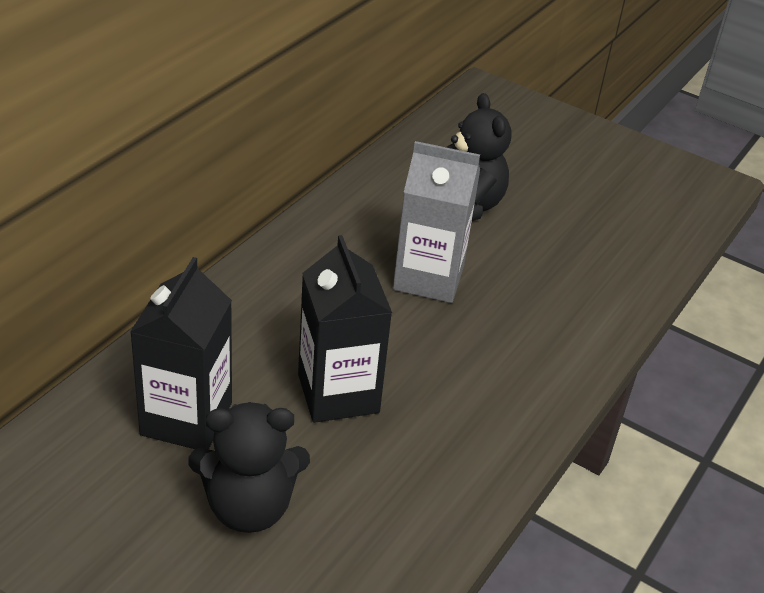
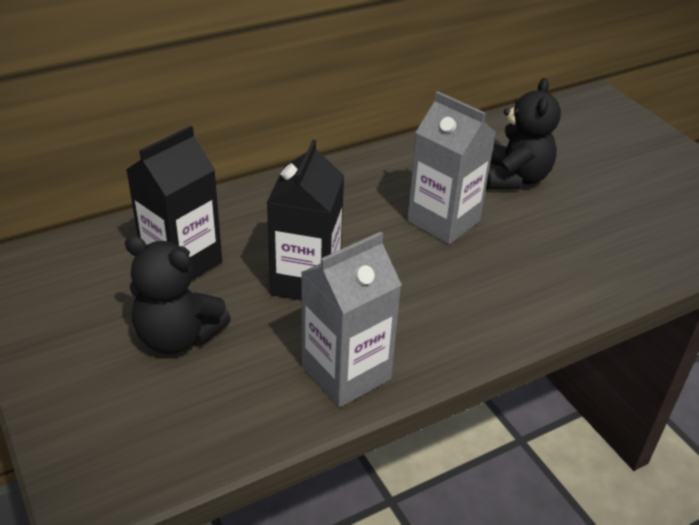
camera: 30 degrees right, 0 degrees up
none -> grey carton [301,232,402,408]

